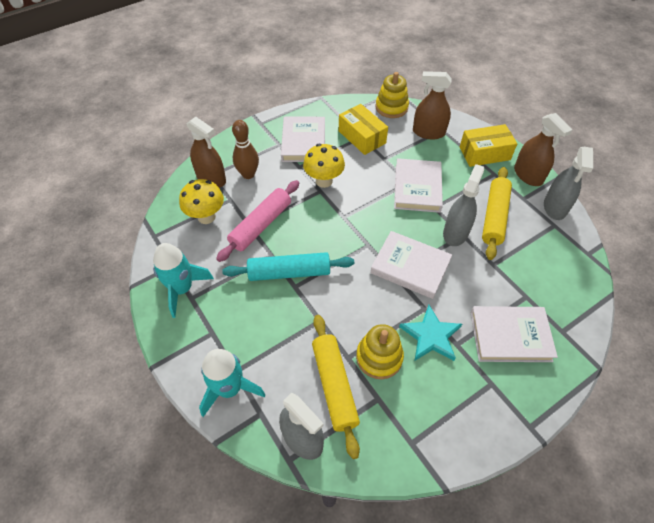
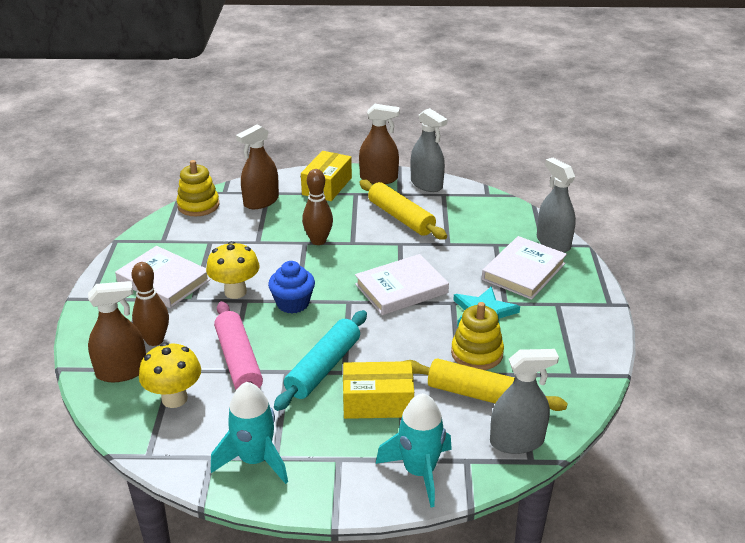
camera: 55 degrees left, 20 degrees down
yellow box [339,104,388,155] -> yellow box moved to [343,361,414,419]
white book [394,158,443,213] -> brown bowling pin [302,169,333,245]
grey spray bottle [443,164,484,246] -> grey spray bottle moved to [537,158,576,252]
none -> blue cupcake [268,261,315,313]

